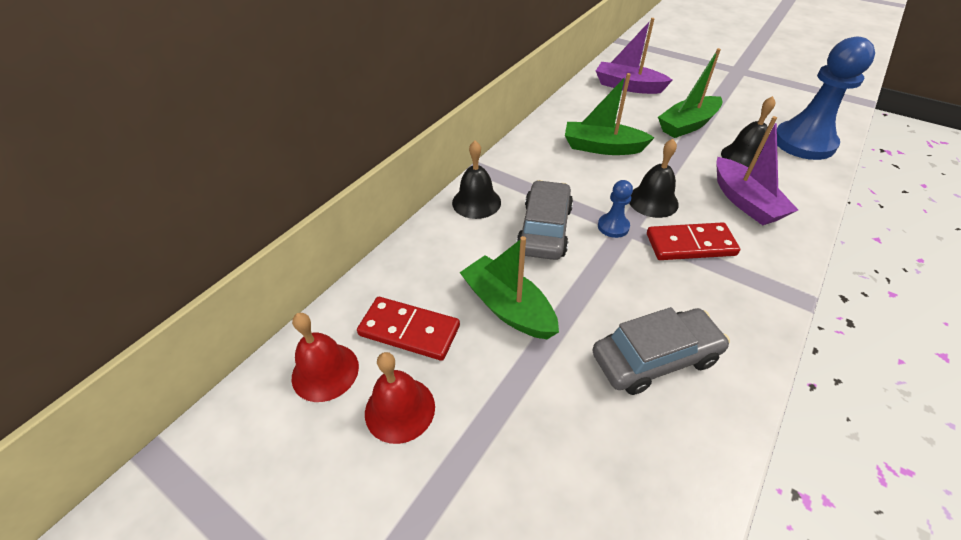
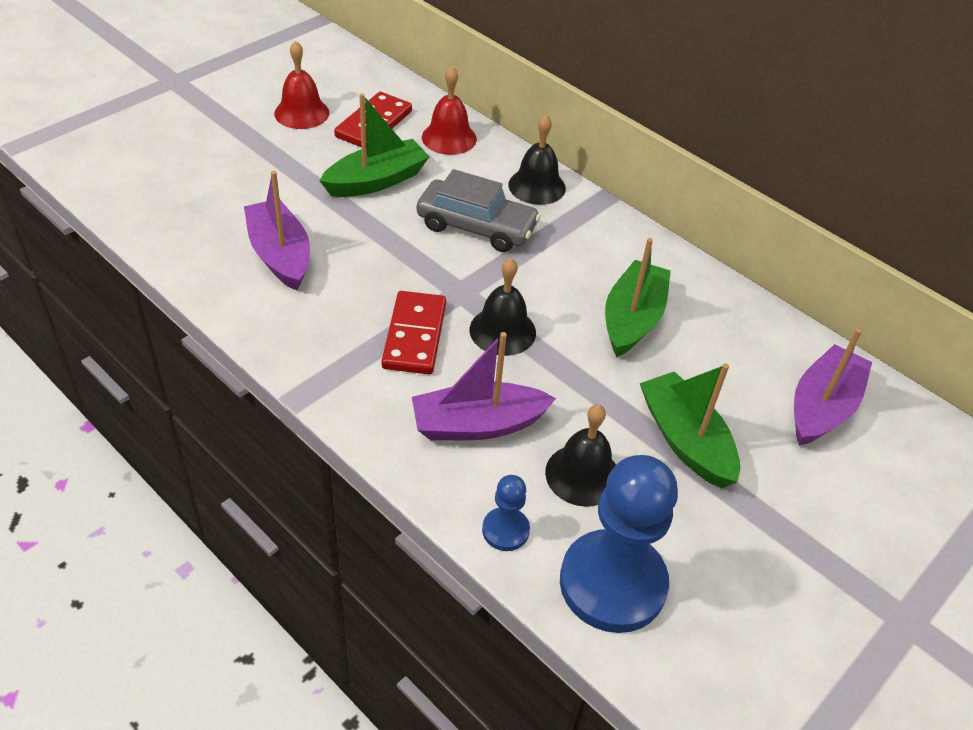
camera: 95 degrees right, 0 degrees up
red bell [292,313,359,402] -> red bell moved to [422,67,477,155]
grey car [593,307,730,395] -> purple boat [244,171,310,291]
blue pawn [598,180,633,238] -> blue pawn moved to [482,475,530,551]

